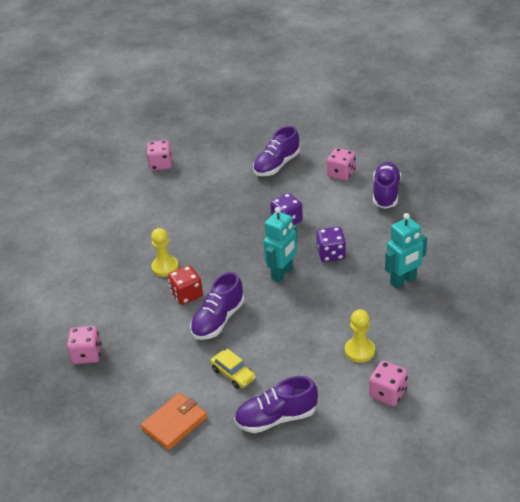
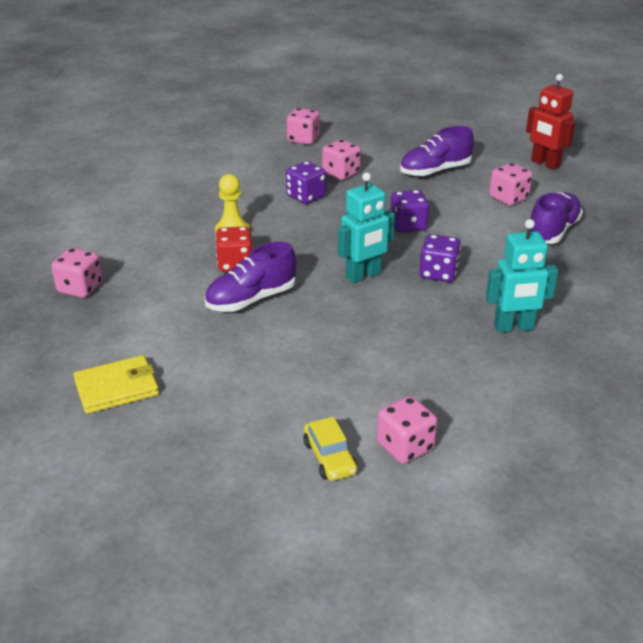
camera: 20 degrees right, 5 degrees down
orange wallet [141,393,207,450] -> yellow wallet [73,355,159,414]
yellow car [210,349,256,389] -> yellow car moved to [303,417,357,481]
purple shoe [234,376,318,433] -> none
yellow pawn [345,309,375,363] -> none
none -> purple dice [286,161,326,204]
none -> pink dice [322,139,361,180]
none -> red robot [526,74,576,170]

